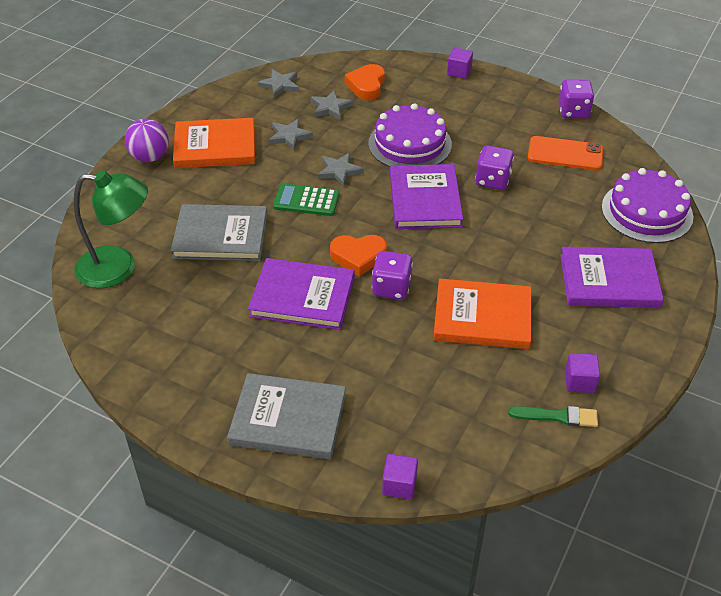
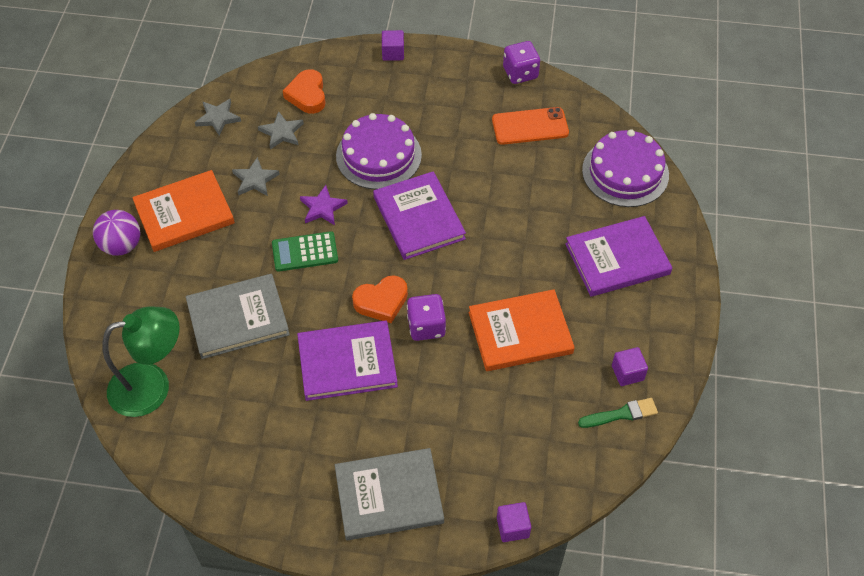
camera: 20 degrees left, 10 degrees up
grey star [318,153,364,187] -> purple star [300,185,348,225]
purple dice [475,145,514,190] -> none

